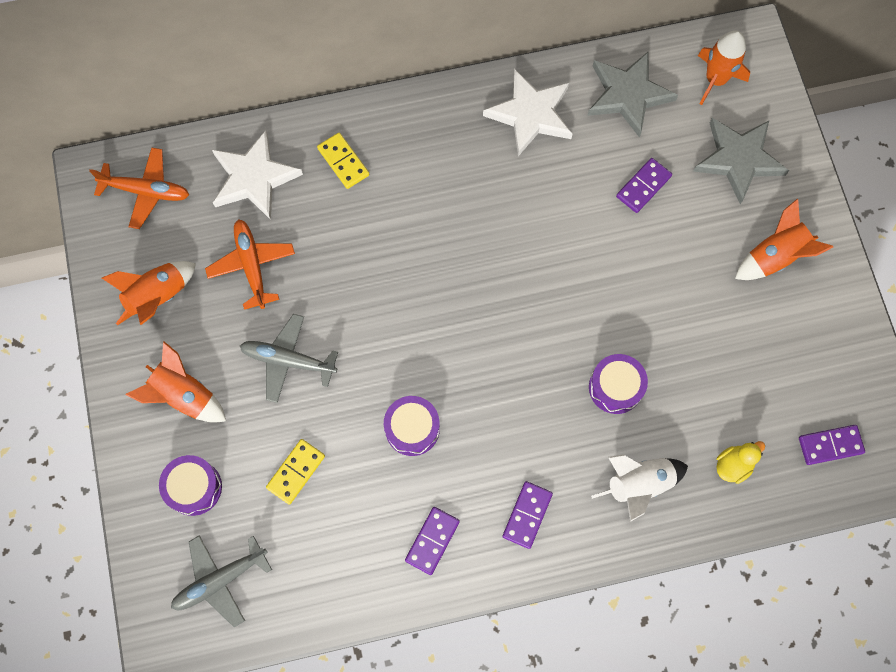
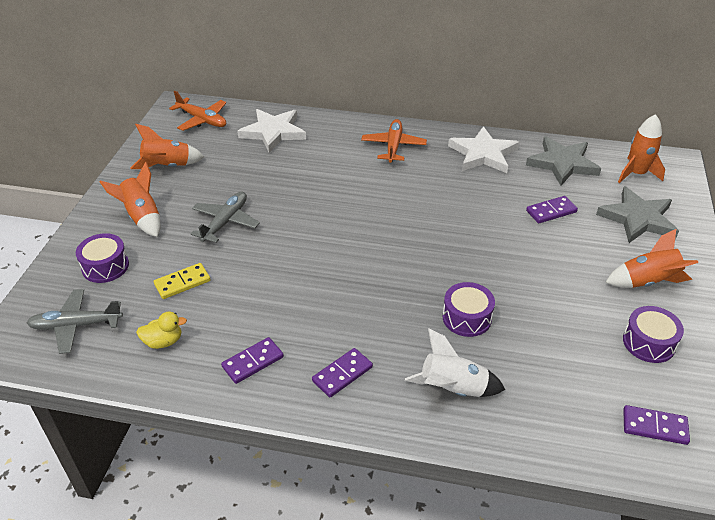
camera: 25 degrees right, 30 degrees down
orange plane [205,219,295,310] -> orange plane moved to [361,119,427,163]
grey plane [240,314,338,403] -> grey plane turned 75 degrees clockwise [191,192,260,243]
yellow domino [317,133,369,189] -> none
purple drum [384,396,440,456] -> purple drum moved to [623,306,684,363]
yellow duck [717,441,765,484] -> yellow duck moved to [136,312,187,349]

